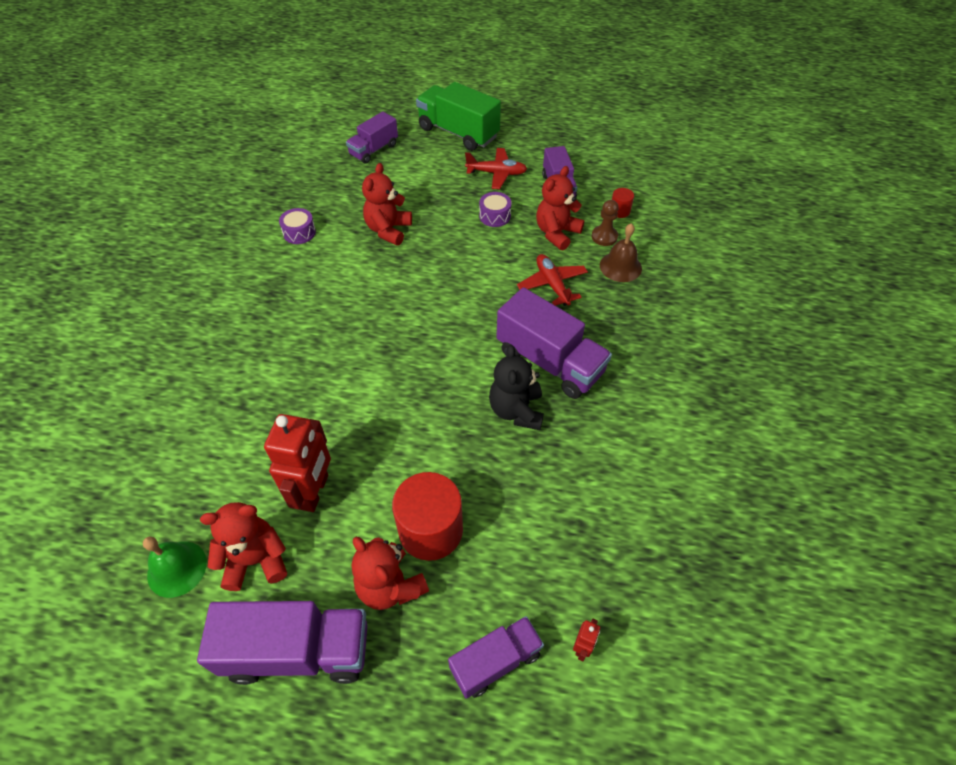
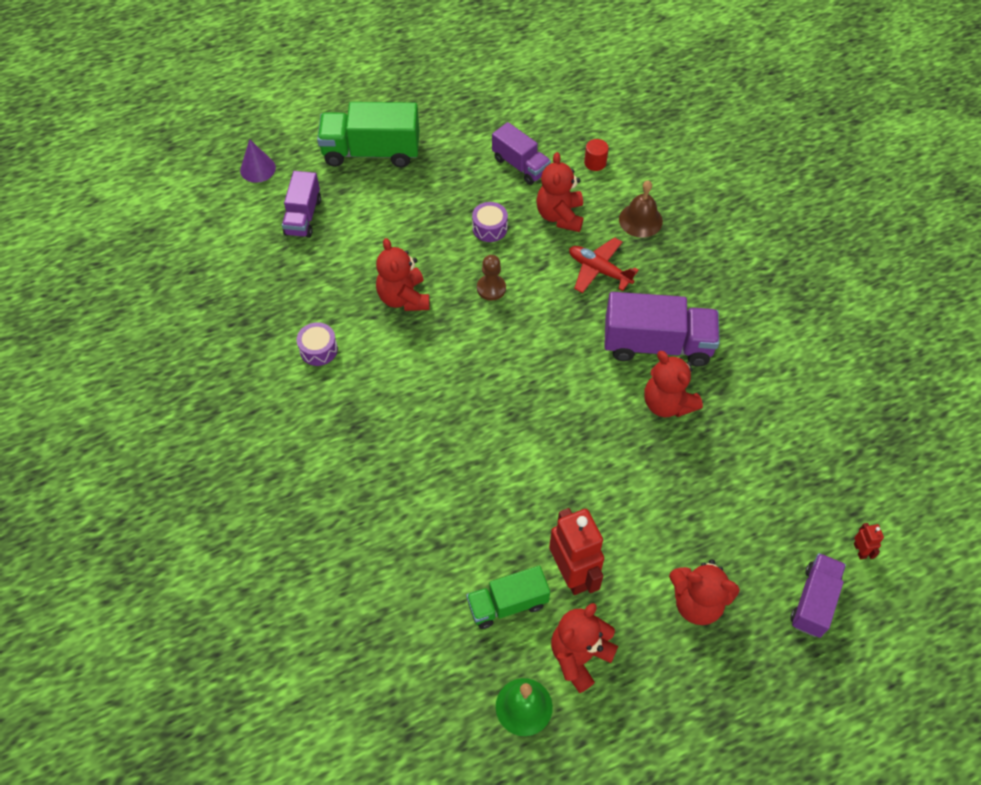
camera: 35 degrees left, 5 degrees up
purple truck [197,601,368,685] -> none
red cylinder [392,472,463,561] -> none
red plane [465,148,527,189] -> none
black teddy bear [489,345,544,430] -> red teddy bear [644,351,703,417]
brown pawn [592,200,619,246] -> brown pawn moved to [477,255,506,301]
none -> purple cone [240,139,276,183]
none -> green truck [466,566,550,629]

